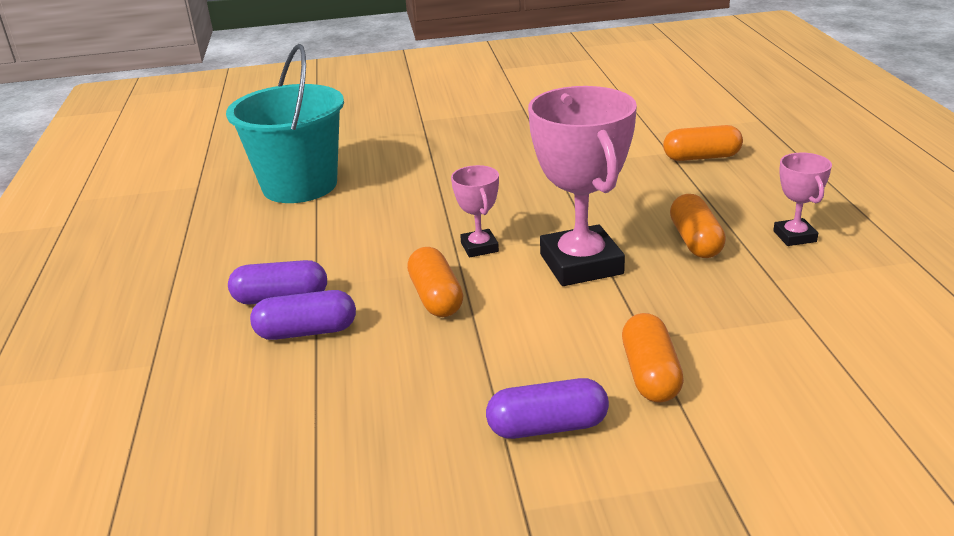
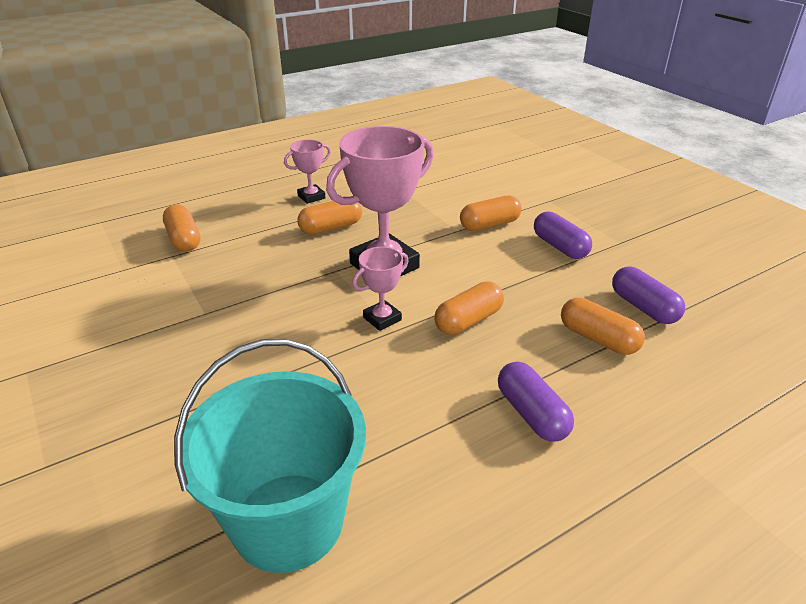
camera: 115 degrees left, 5 degrees up
purple capsule [250,290,356,340] -> purple capsule moved to [612,266,685,324]
none -> orange capsule [561,298,645,355]

